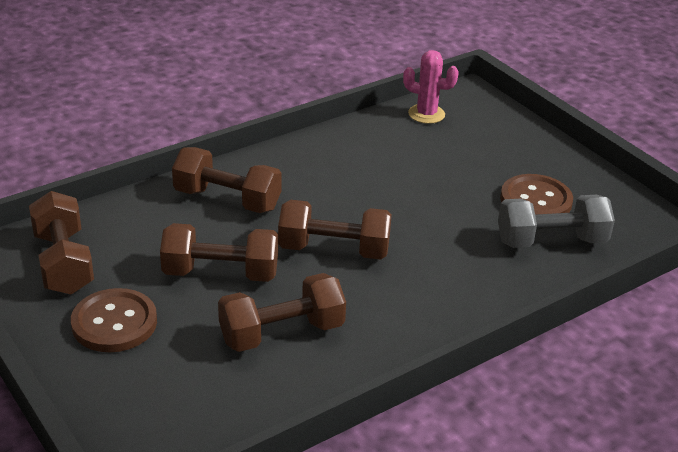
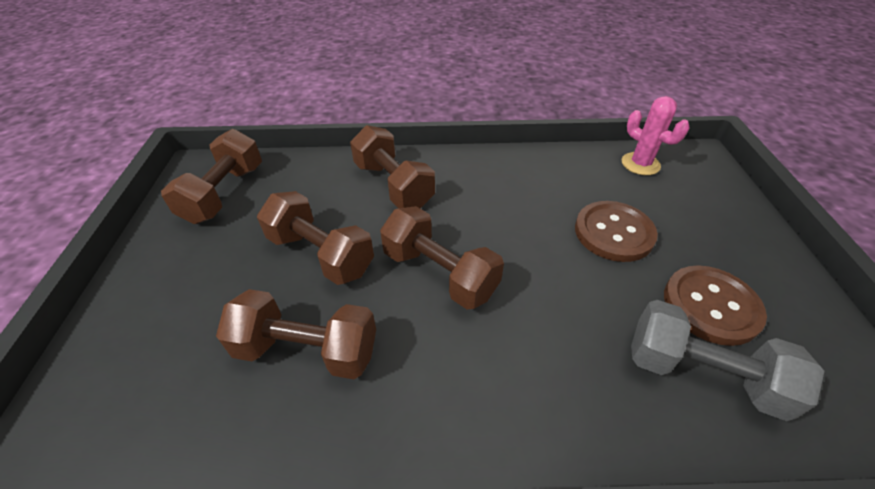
camera: 35 degrees right, 10 degrees up
brown button [71,288,157,352] -> brown button moved to [575,201,658,262]

